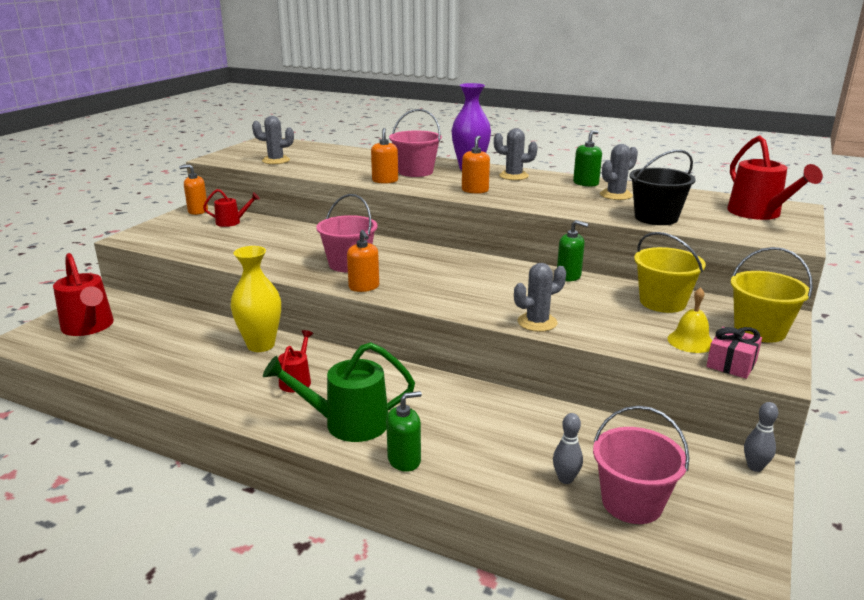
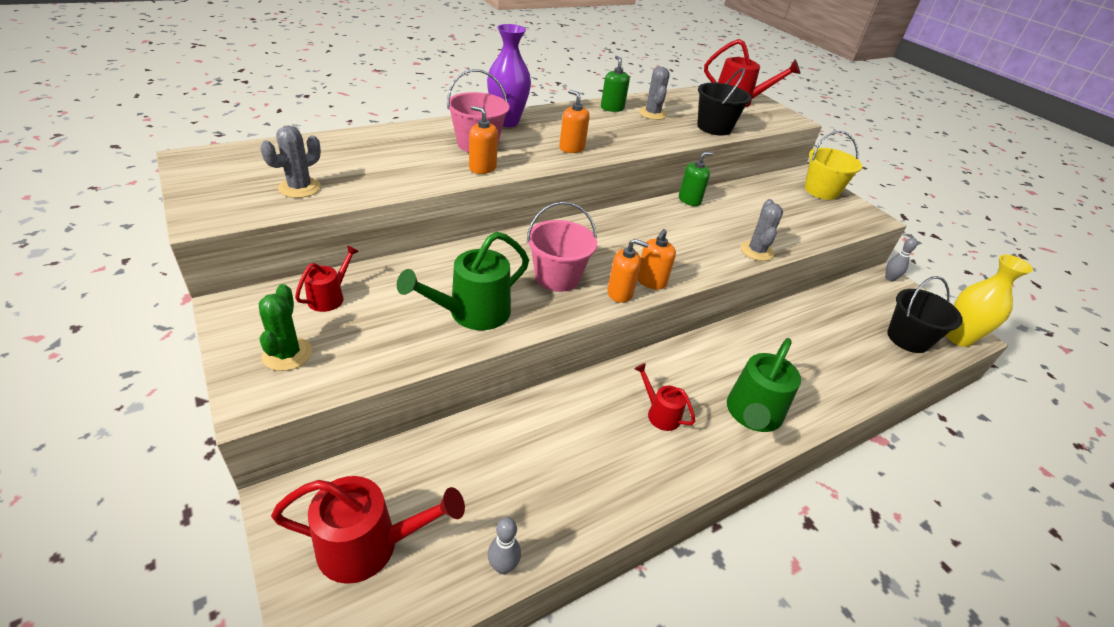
camera: 60 degrees left, 15 degrees up
orange soap dispenser [179,164,208,215] -> orange soap dispenser moved to [637,229,676,290]
yellow vase [231,246,281,352] -> yellow vase moved to [946,254,1033,347]
green soap dispenser [386,391,422,472] -> none
grey cactus [494,128,538,180] -> none
grey bowling pin [553,413,583,484] -> grey bowling pin moved to [488,517,521,574]
pink bucket [593,406,690,524] -> black bucket [887,276,963,353]
yellow bucket [634,232,706,313] -> none
yellow bell [667,287,712,353] -> none
pink gift [706,327,762,379] -> none
none -> green cactus [259,284,312,371]
none -> green watering can [397,232,529,330]

